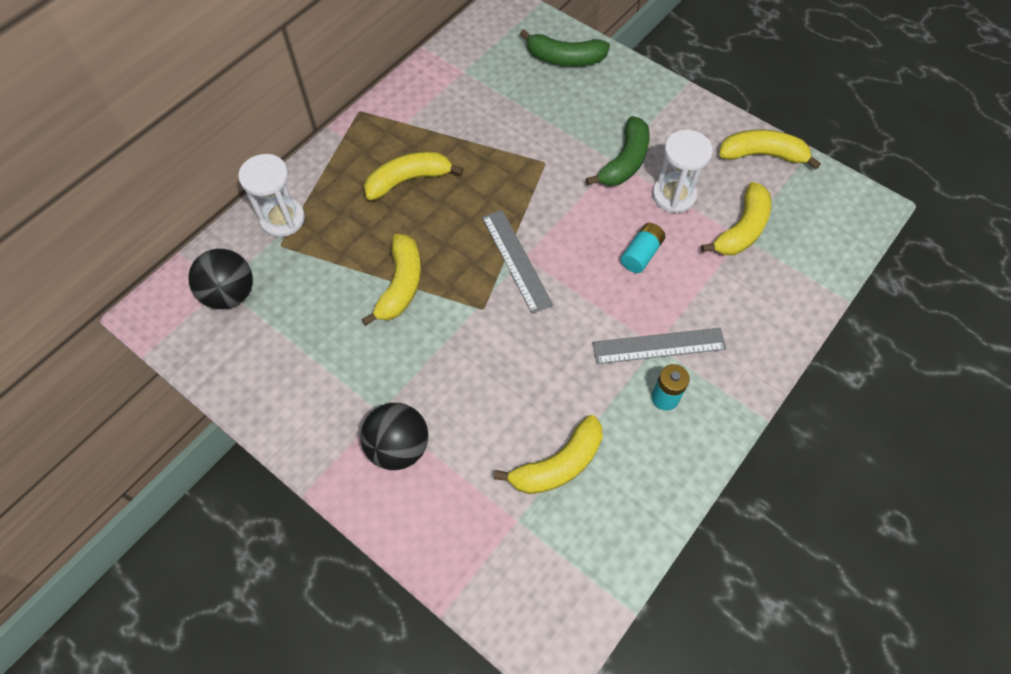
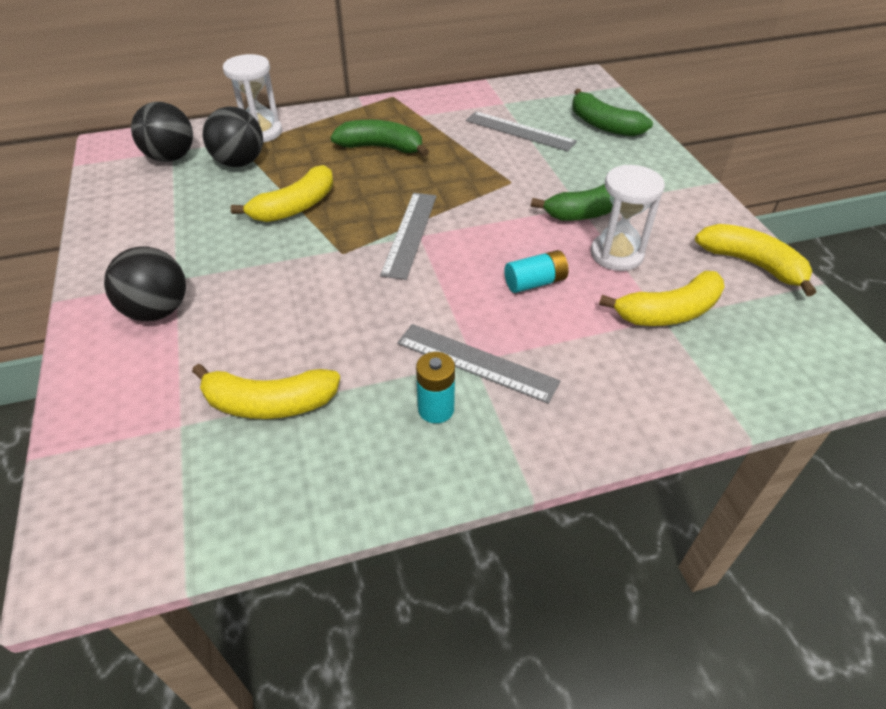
camera: 35 degrees right, 15 degrees down
yellow banana [364,151,463,200] -> green banana [331,120,429,156]
none -> black ball [203,106,263,167]
none -> grey ruler [466,111,577,152]

